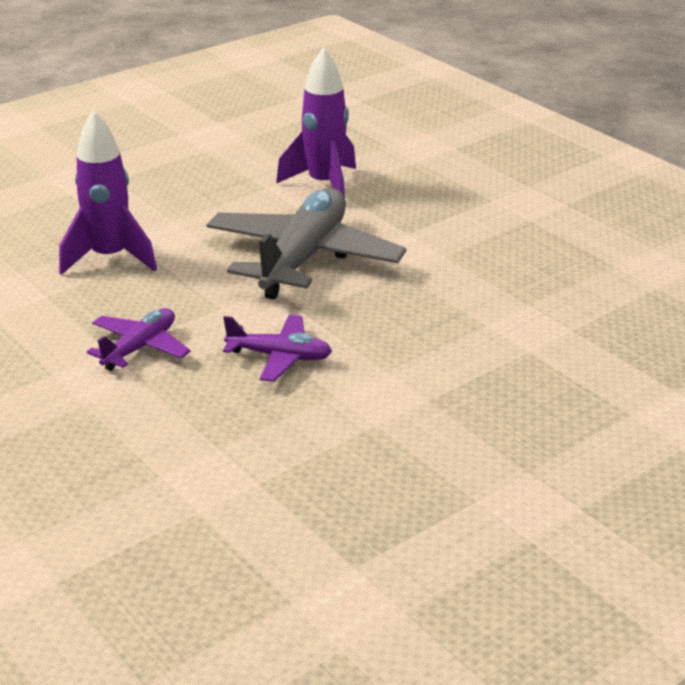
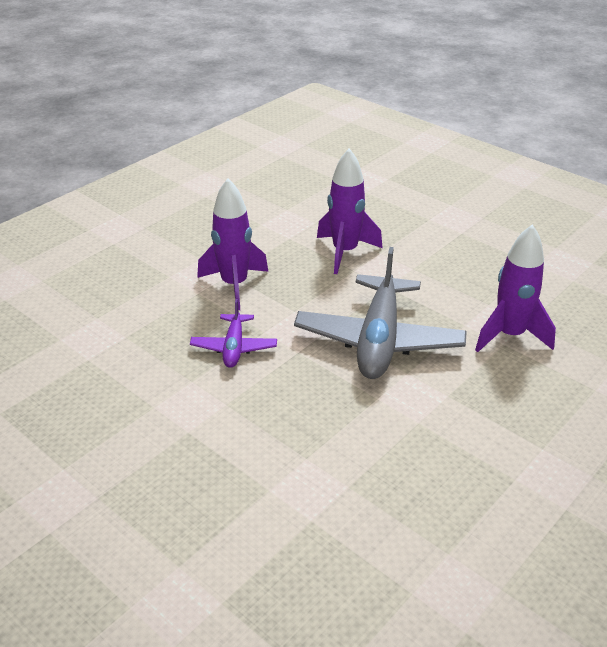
camera: 80 degrees right, 5 degrees up
purple plane [87,308,191,371] -> purple rocket [197,178,269,310]
grey plane [206,188,406,299] -> grey plane turned 90 degrees clockwise [294,247,467,379]

